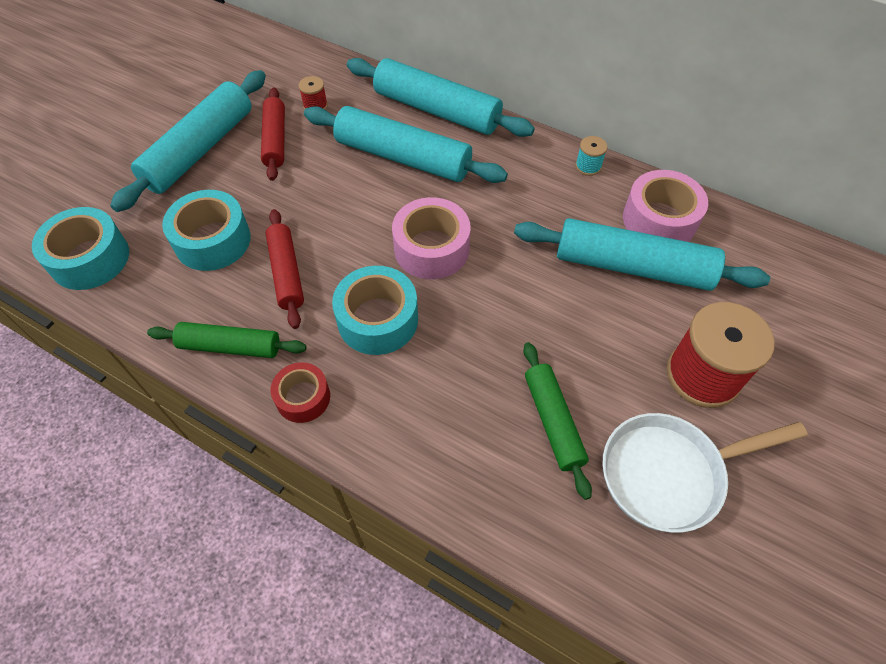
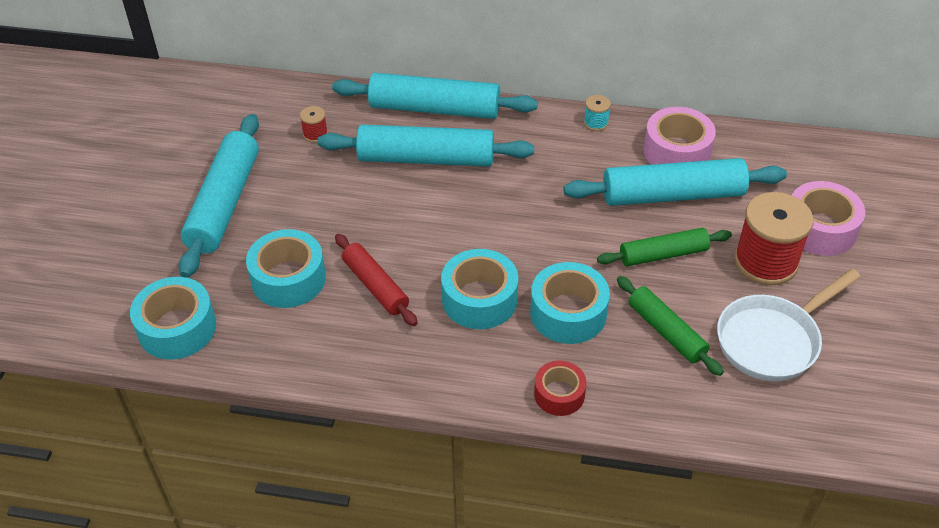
camera: 20 degrees left, 10 degrees down
green rolling pin [147,322,307,358] -> green rolling pin moved to [597,228,732,266]
red rolling pin [261,87,285,181] -> none
red tape [271,362,330,423] -> red tape moved to [534,360,586,416]
pink tape [392,197,470,279] -> pink tape moved to [792,181,865,256]
none -> turquoise tape [530,262,610,344]

